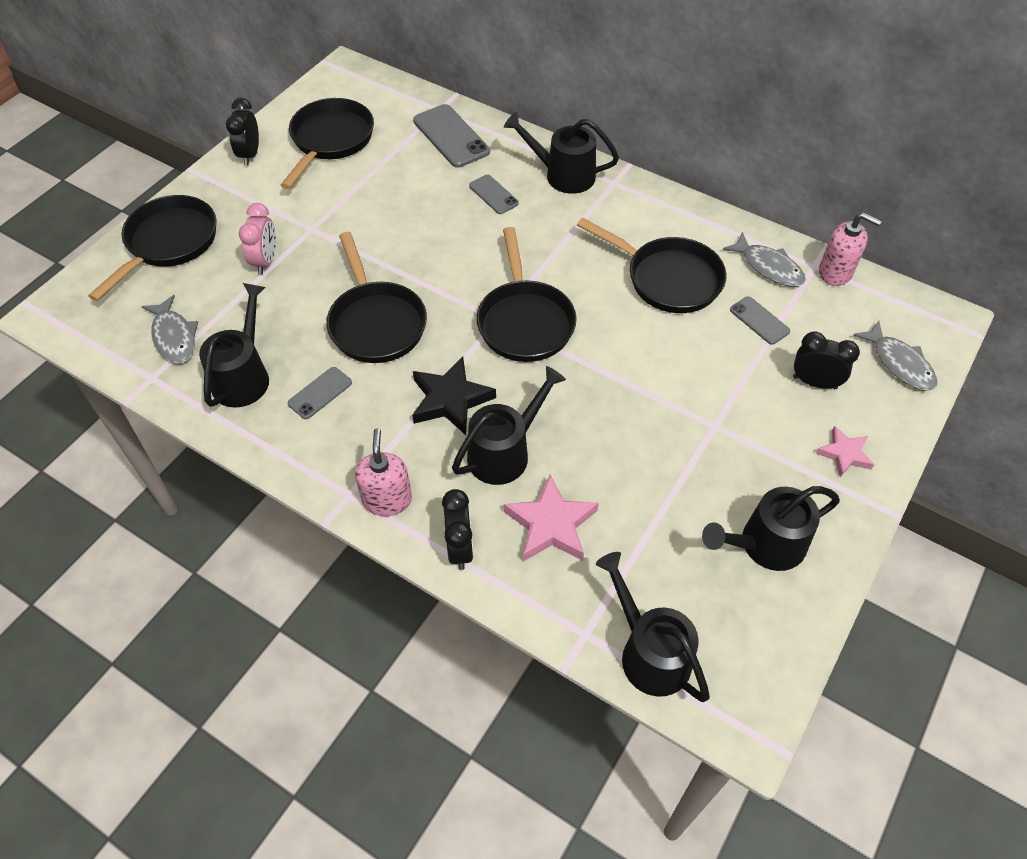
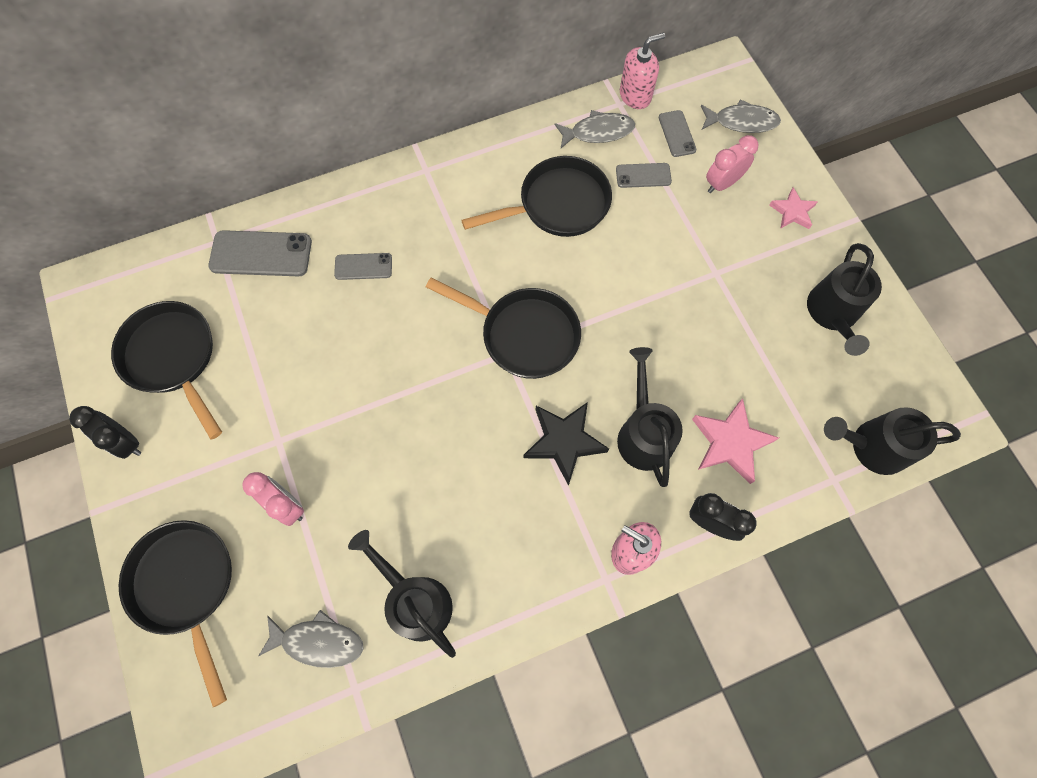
camera: 55 degrees left, 15 degrees up
grey phone [288,367,352,419] -> grey phone moved to [659,110,697,157]
black pan [326,232,427,363] -> none
black watering can [504,112,619,194] -> none
black clock [793,332,860,389] -> pink clock [706,135,759,193]

